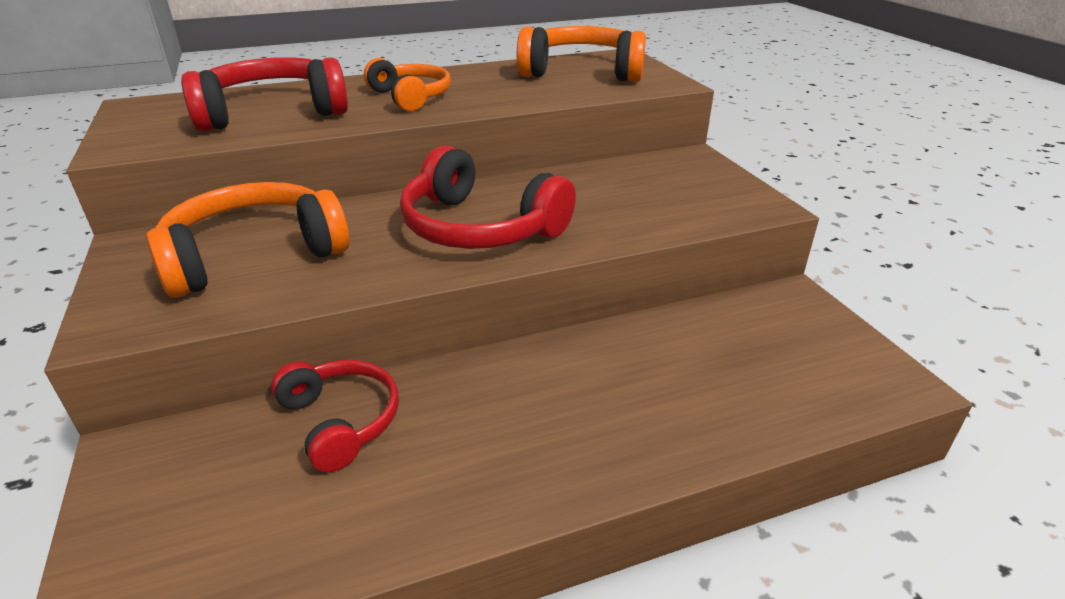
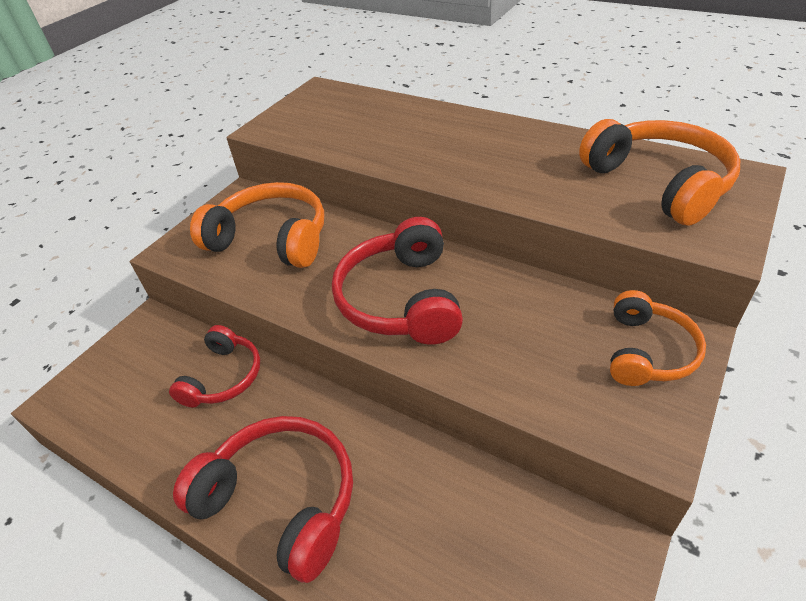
camera: 55 degrees right, 10 degrees up
red headphones [181,57,348,132] -> red headphones moved to [173,416,353,583]
orange headphones [364,58,451,111] -> orange headphones moved to [610,290,706,386]

